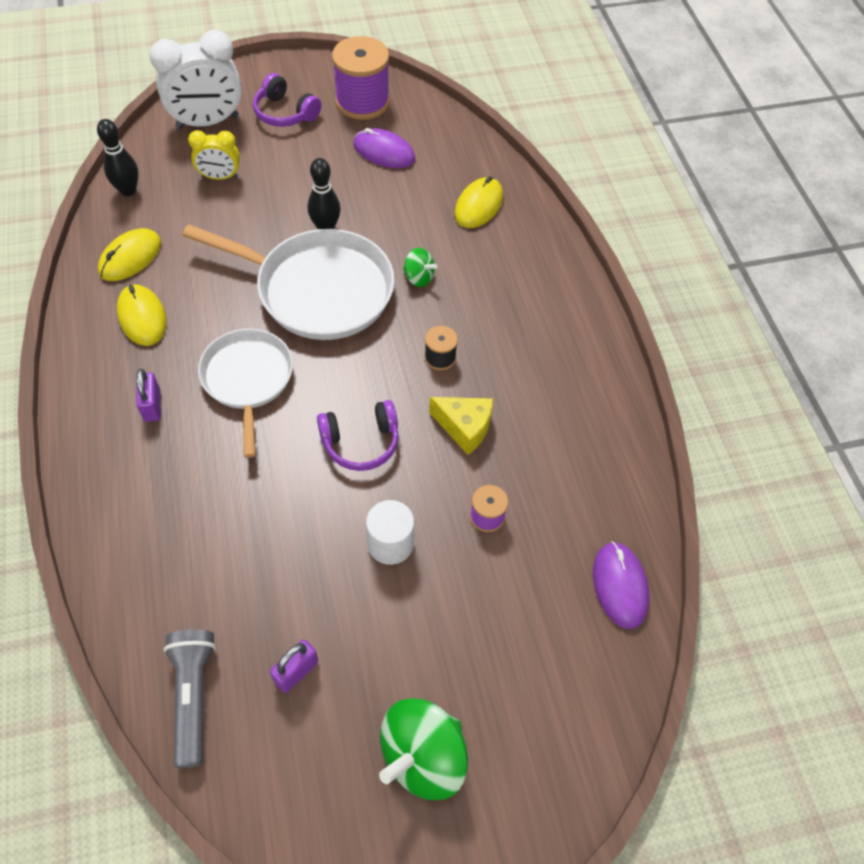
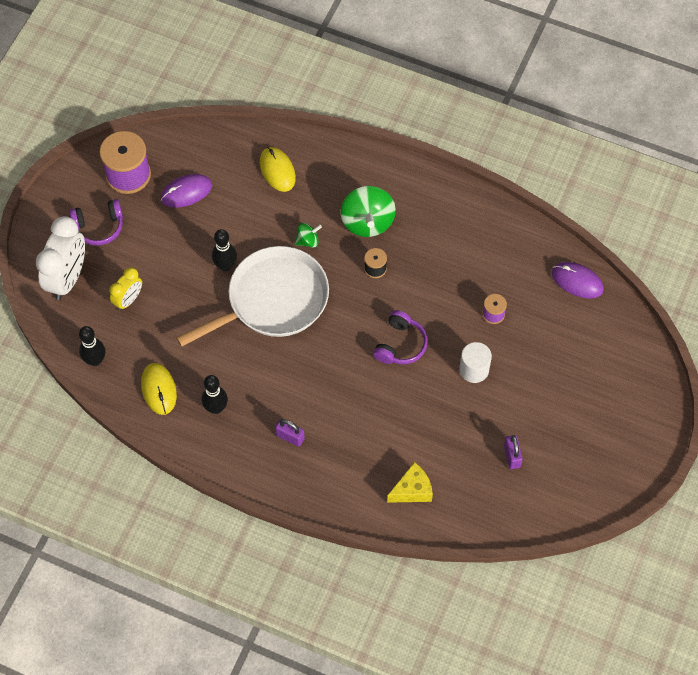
camera: 50 degrees left, 5 degrees up
yellow mouse [117,284,167,346] -> black bowling pin [201,375,228,414]
grey flashlight [163,629,216,768] -> none
white pan [198,329,293,458] -> none
green spinning top [379,698,468,800] -> green spinning top moved to [341,186,396,237]
yellow cheese [429,397,493,455] -> yellow cheese moved to [387,462,433,503]

